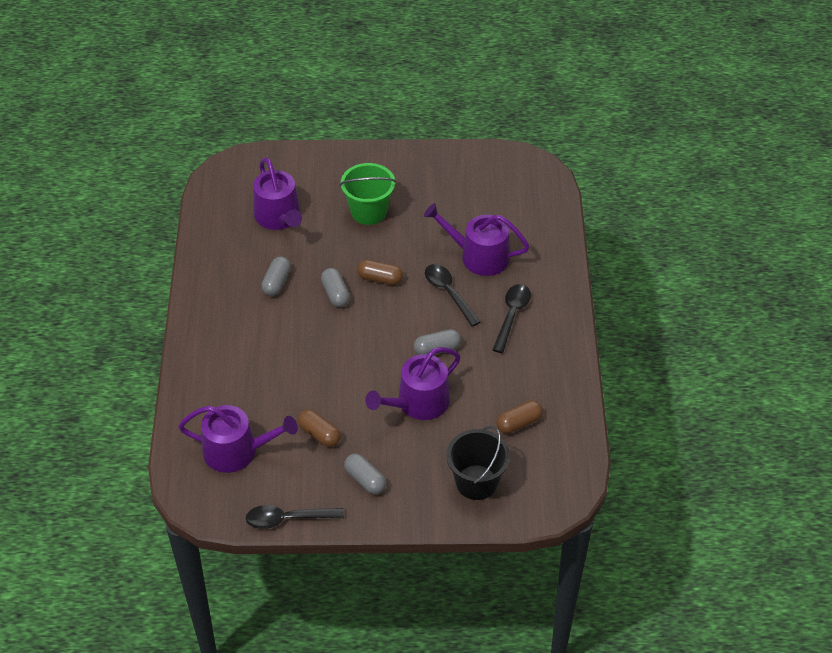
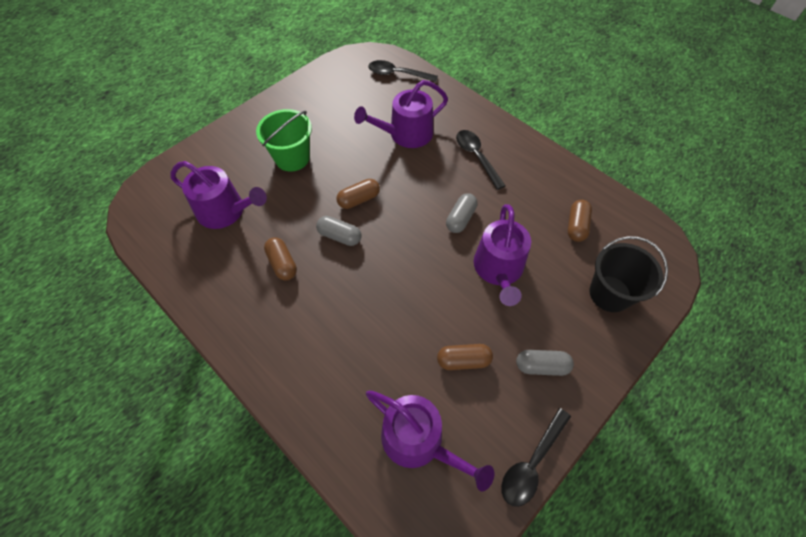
camera: 45 degrees left, 10 degrees up
purple watering can [178,405,298,473] -> purple watering can turned 75 degrees clockwise [366,391,494,491]
grey capsule [261,257,291,296] -> brown capsule [264,237,297,280]
black spoon [425,264,481,327] -> black spoon moved to [368,60,438,82]

